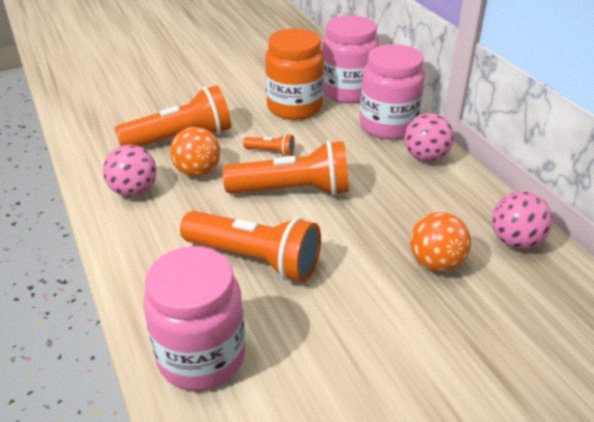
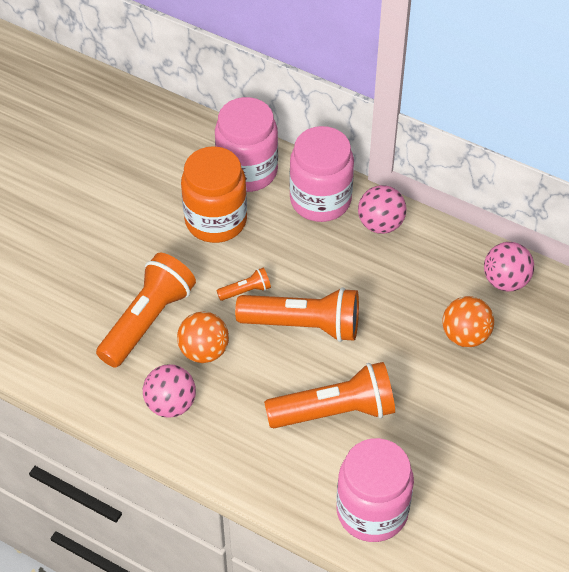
camera: 35 degrees left, 15 degrees up
orange flashlight [223,140,349,196] -> orange flashlight turned 45 degrees clockwise [235,287,359,342]

